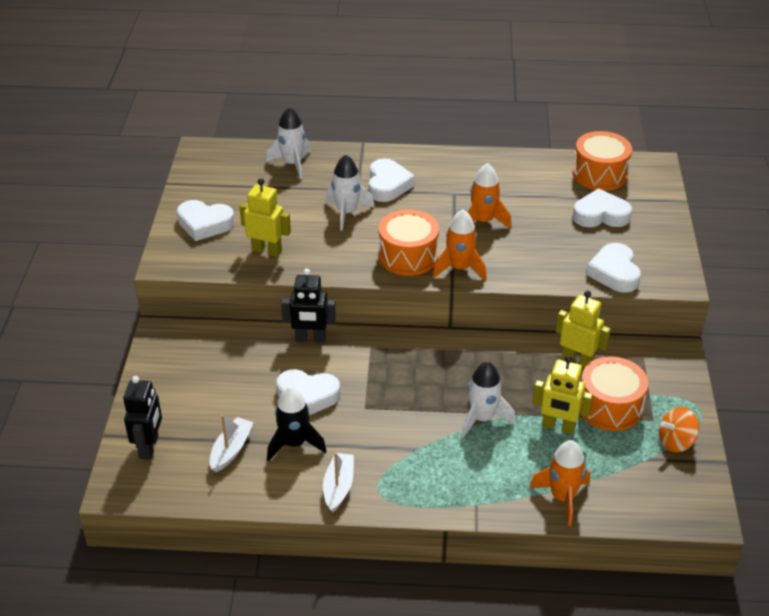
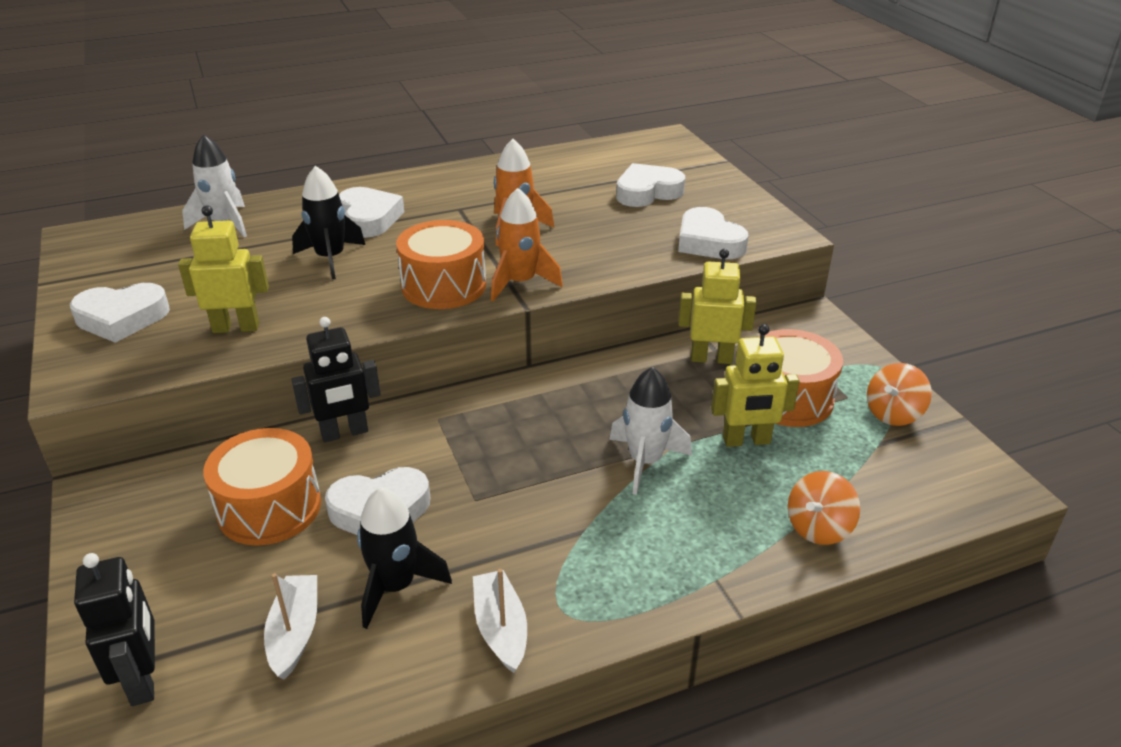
camera: 25 degrees left, 5 degrees down
white rocket [325,155,375,231] -> black rocket [292,166,365,280]
orange rocket [529,440,590,526] -> orange spinning top [788,471,860,545]
orange drum [573,131,632,191] -> orange drum moved to [203,428,321,546]

